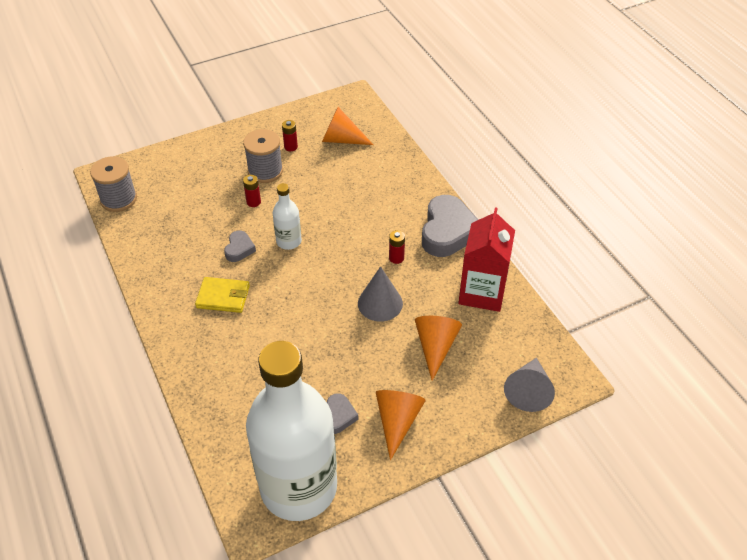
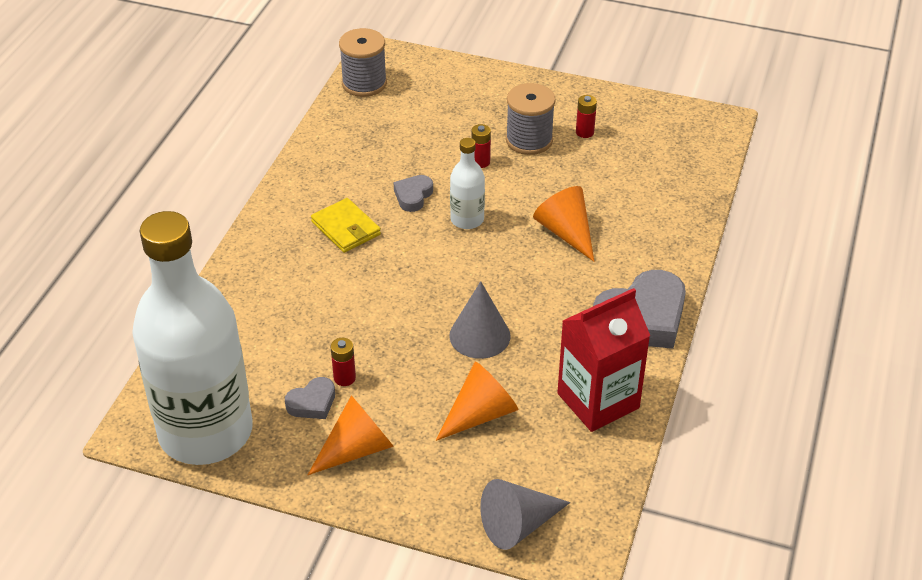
camera: 45 degrees right, 5 degrees down
grey heart [224,231,256,262] -> grey heart turned 150 degrees clockwise [394,175,433,212]
orange cone [322,107,373,145] -> orange cone moved to [533,186,594,262]
red battery [389,230,405,264] -> red battery moved to [331,338,356,386]

